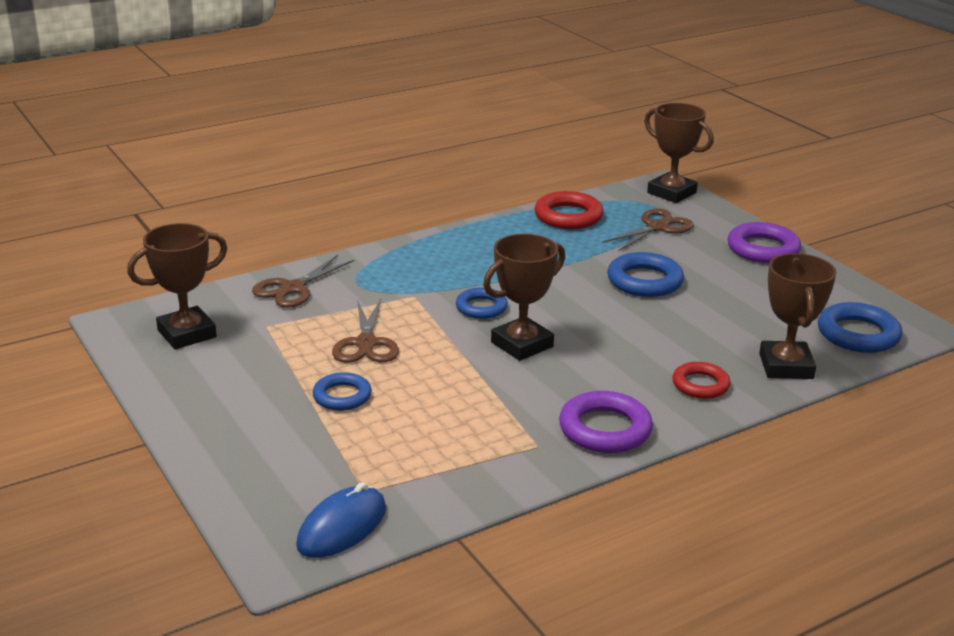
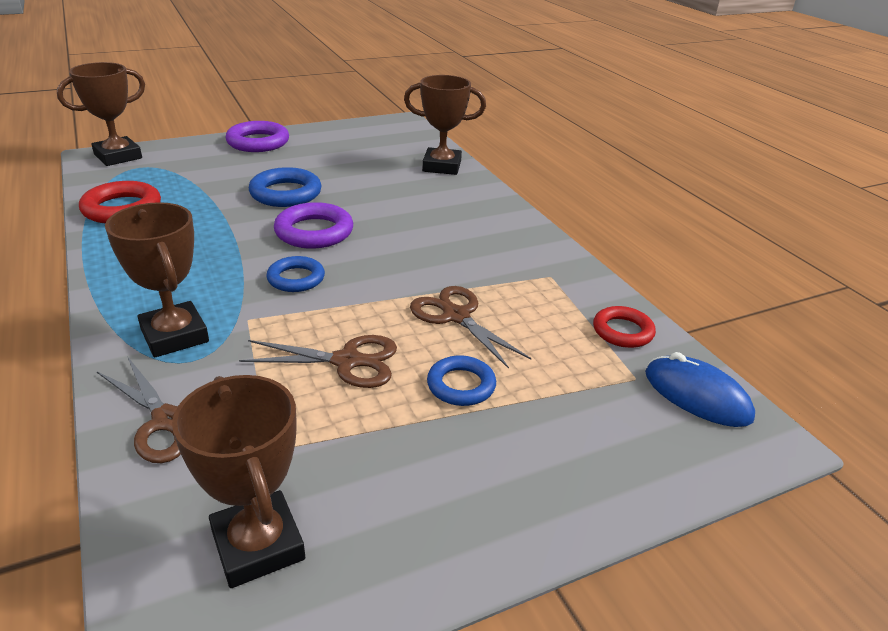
camera: 85 degrees left, 5 degrees up
brown trophy [483,234,565,361] -> brown trophy moved to [105,202,209,357]
purple ring [559,391,653,453] -> purple ring moved to [274,202,353,249]
brown scissors [602,208,694,251] -> brown scissors moved to [410,286,531,369]
red ring [672,362,731,399] -> red ring moved to [593,306,656,348]
blue ring [818,302,902,353] -> none

